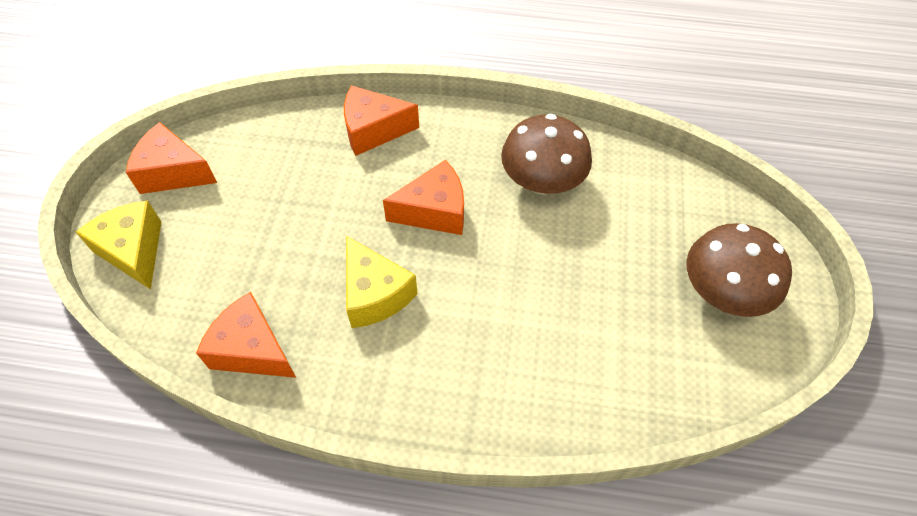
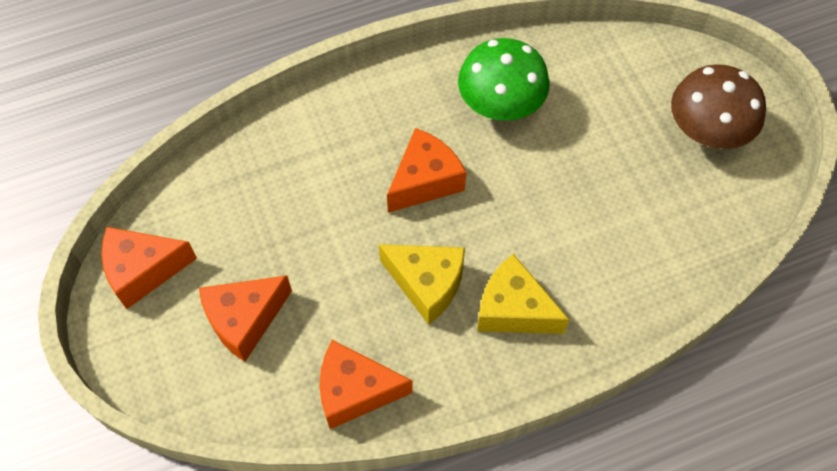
camera: 30 degrees left, 5 degrees up
yellow cheese [76,201,162,289] -> yellow cheese moved to [477,254,569,334]
orange cheese [344,85,419,156] -> orange cheese moved to [199,276,292,362]
brown mushroom [501,114,592,195] -> green mushroom [458,38,550,121]

